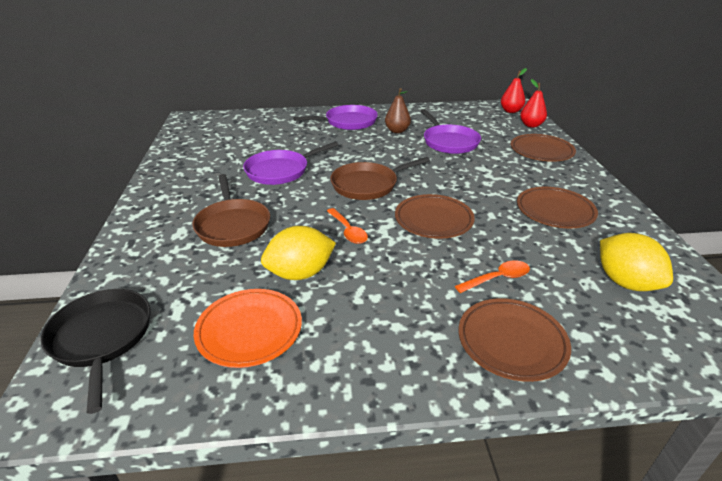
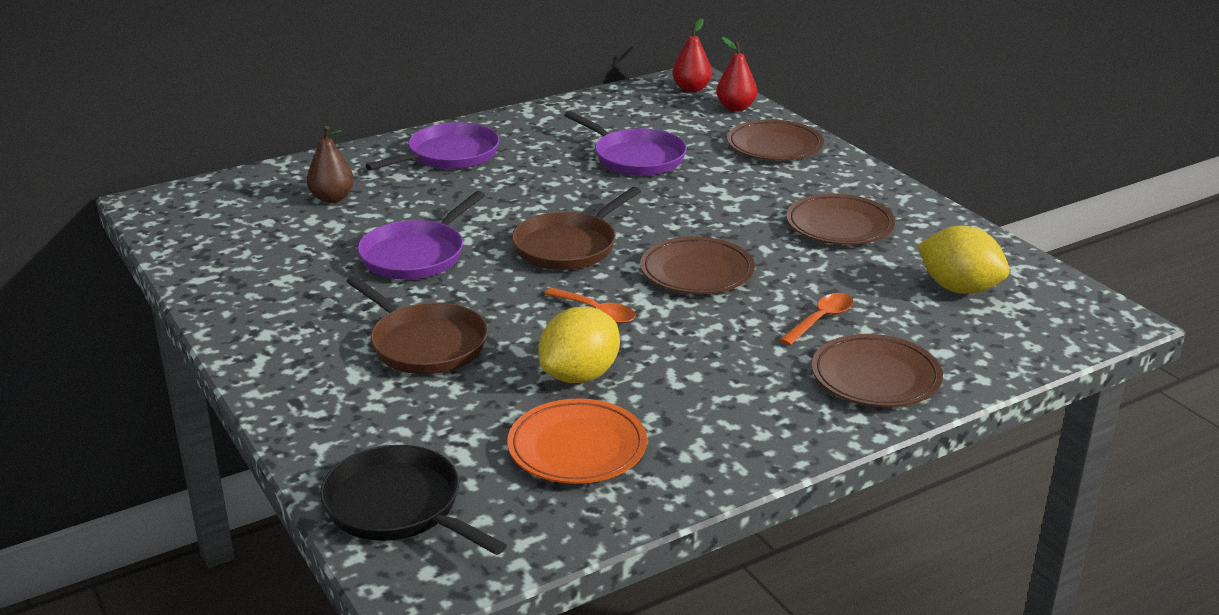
camera: 25 degrees left, 5 degrees down
brown pear [385,88,411,133] -> brown pear moved to [307,126,354,203]

